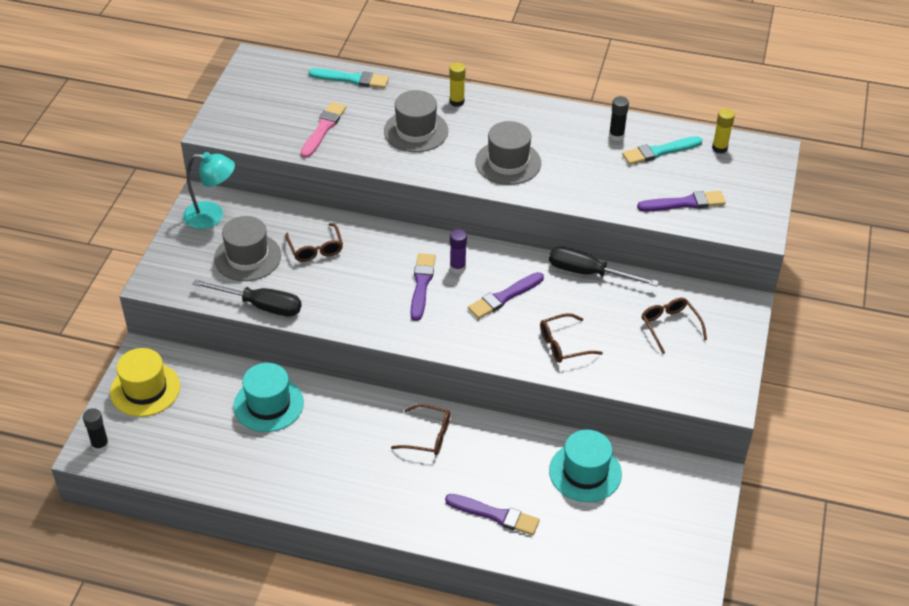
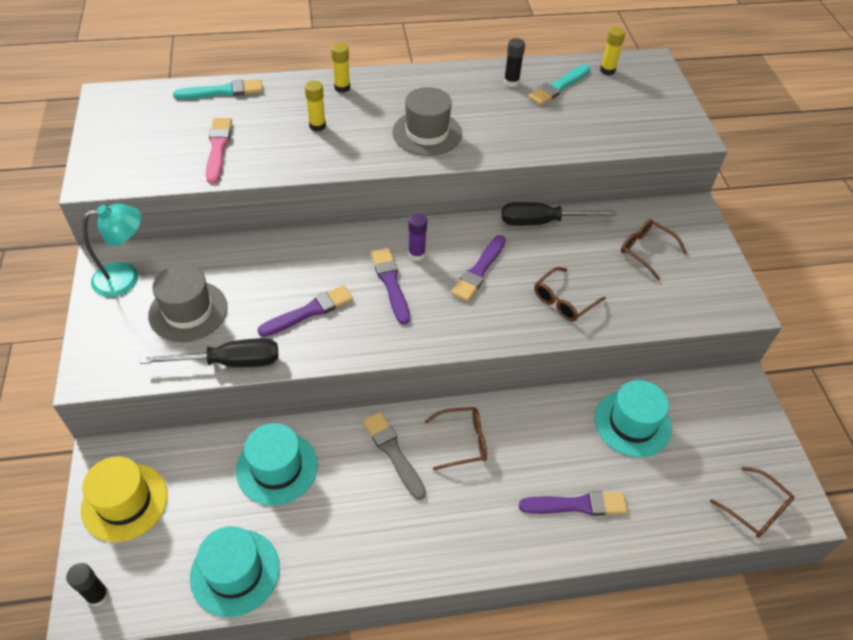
camera: 25 degrees left, 5 degrees up
brown glasses [285,223,343,262] -> brown glasses moved to [710,467,795,538]
grey hat [384,90,448,152] -> yellow glue stick [305,80,326,131]
purple brush [637,191,726,212] -> purple brush moved to [258,285,353,337]
none -> turquoise hat [190,526,280,617]
none -> grey brush [363,412,426,500]

